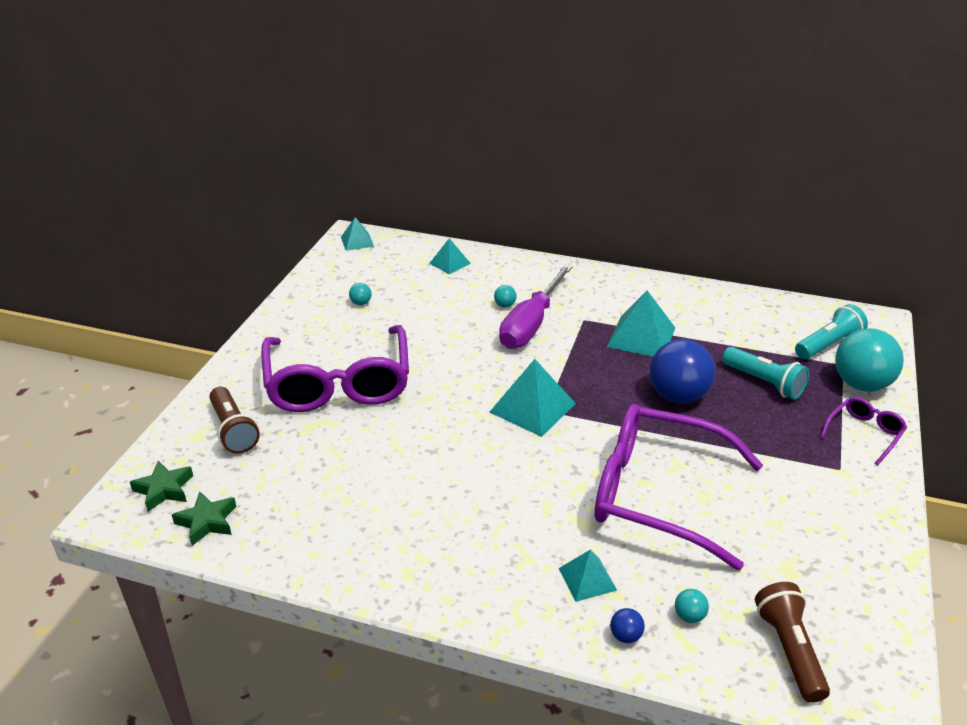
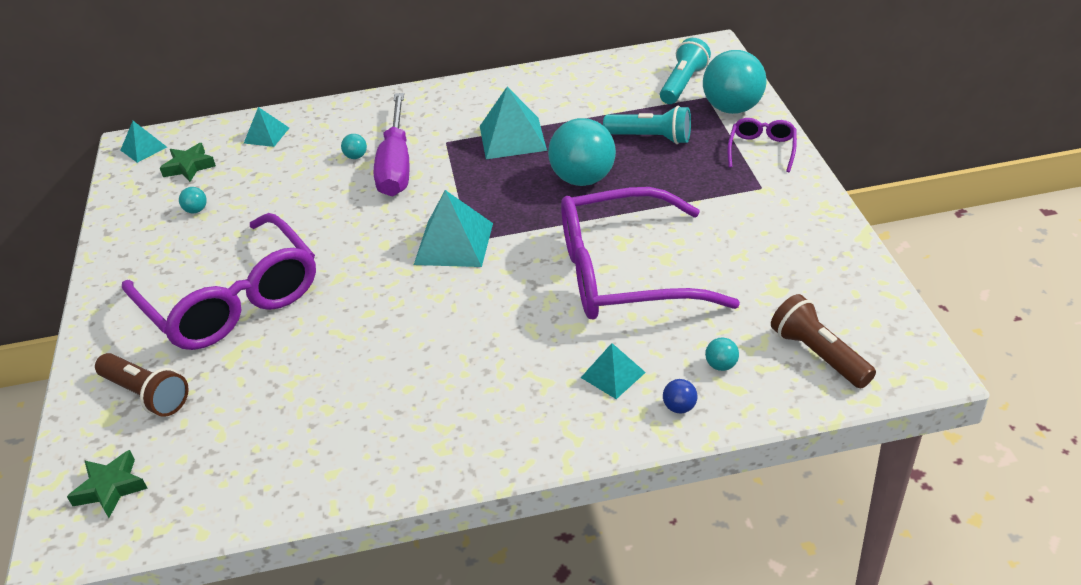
camera: 25 degrees left, 5 degrees up
green star [172,491,236,546] -> green star moved to [160,143,216,182]
blue ball [650,339,715,403] -> turquoise ball [548,118,616,186]

